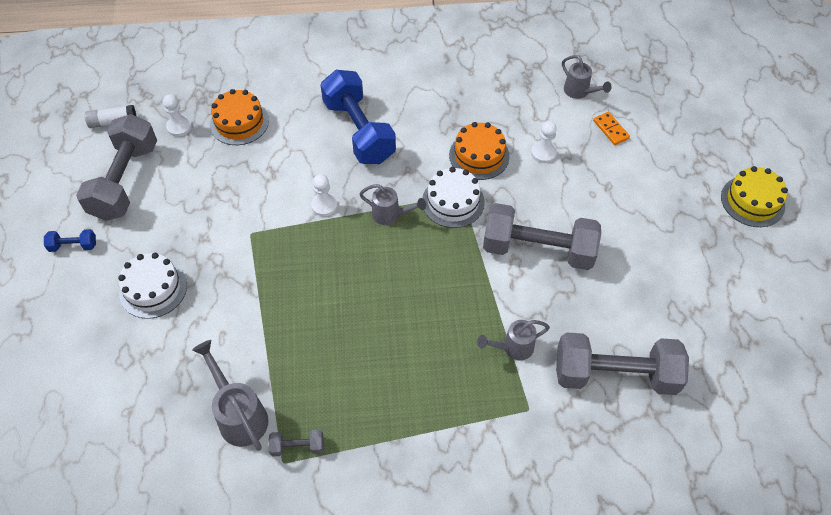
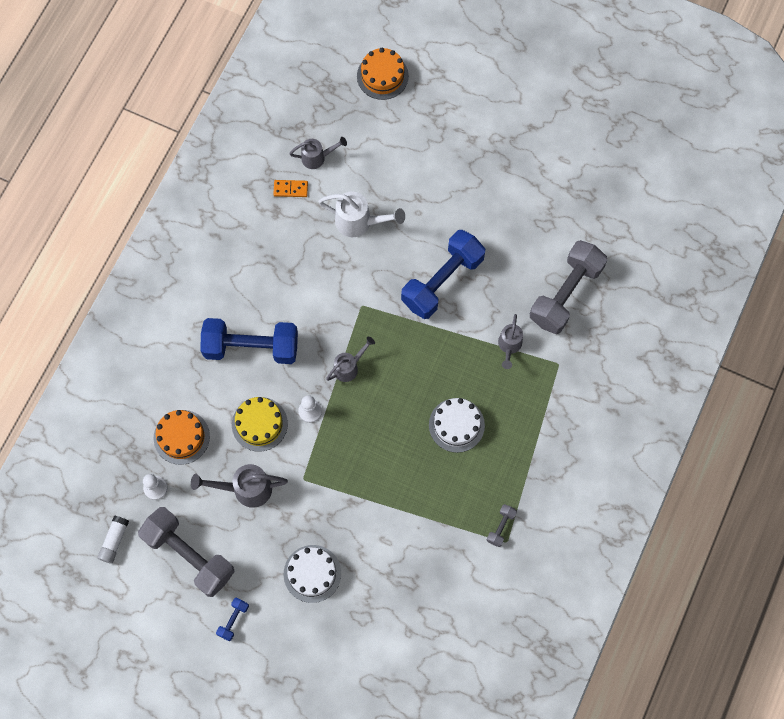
camera: 60 degrees left, 15 degrees up
grey watering can [192,340,268,451] -> grey watering can moved to [191,464,288,508]
white cake [422,167,485,228] -> white cake moved to [429,398,485,453]
orange cake [449,122,510,180] -> orange cake moved to [357,48,409,100]
grey dumbbell [483,203,601,270] -> blue dumbbell [401,230,485,319]
white pawn [531,121,557,163] -> white watering can [318,191,405,237]
orange domino [593,112,630,145] -> orange domino moved to [273,180,308,197]
yellow cake [721,166,788,227] -> yellow cake moved to [232,397,288,452]

